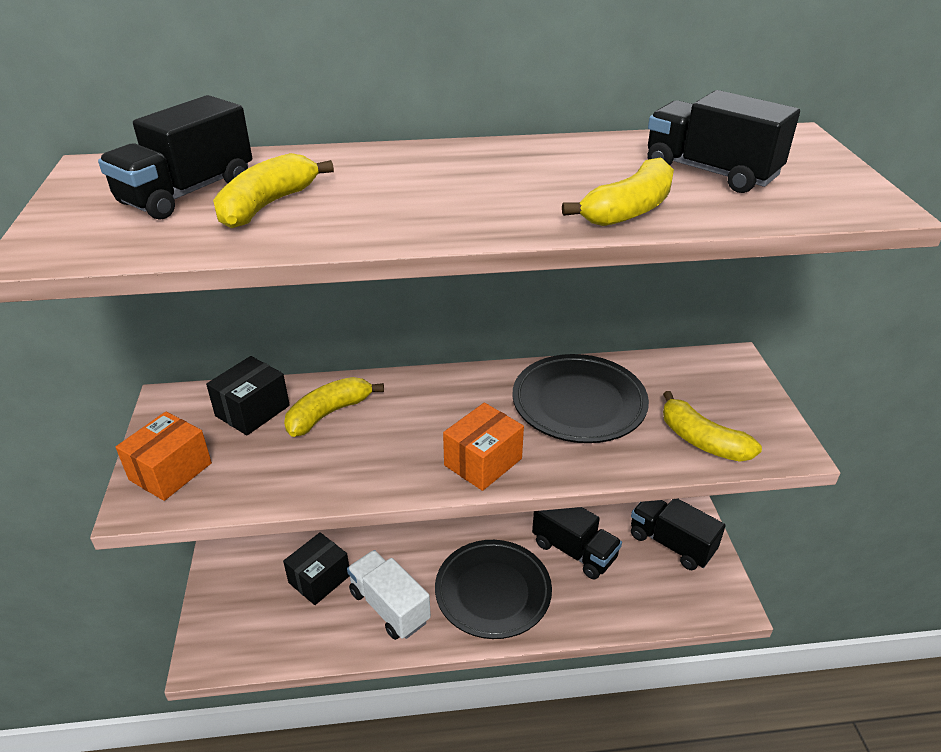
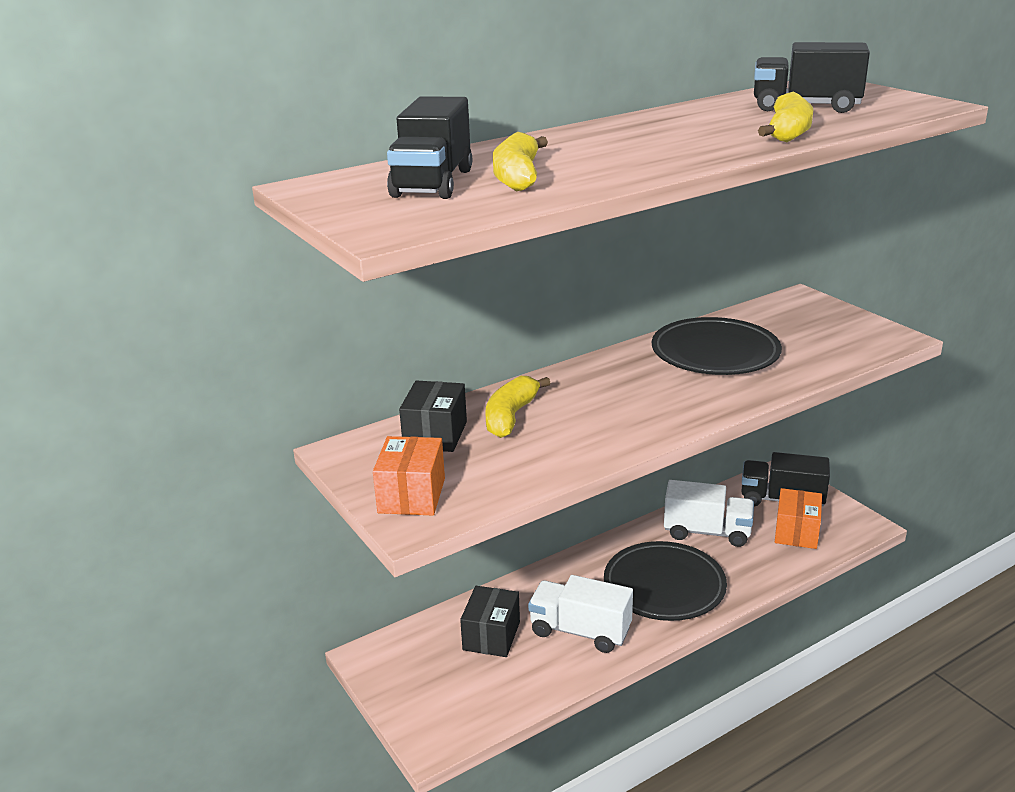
camera: 25 degrees left, 10 degrees down
orange box [443,402,524,491] -> orange box moved to [775,488,822,549]
black truck [532,507,622,580] -> white truck [664,480,754,547]
yellow banana [663,391,762,462] -> none

